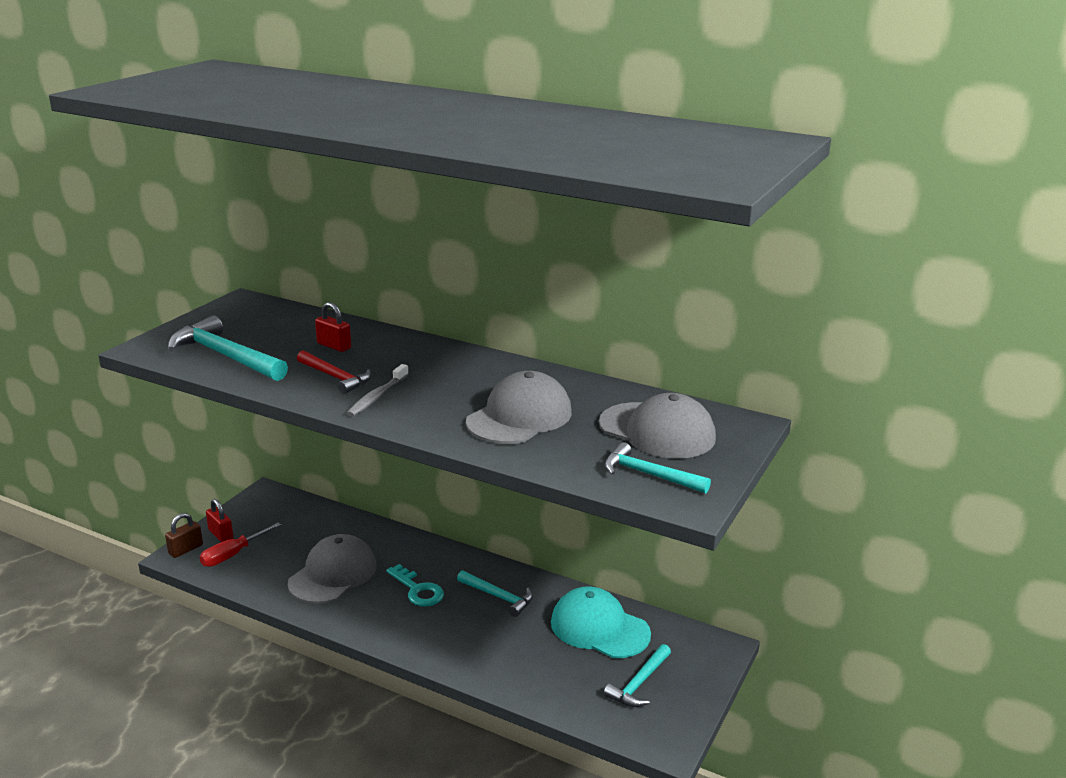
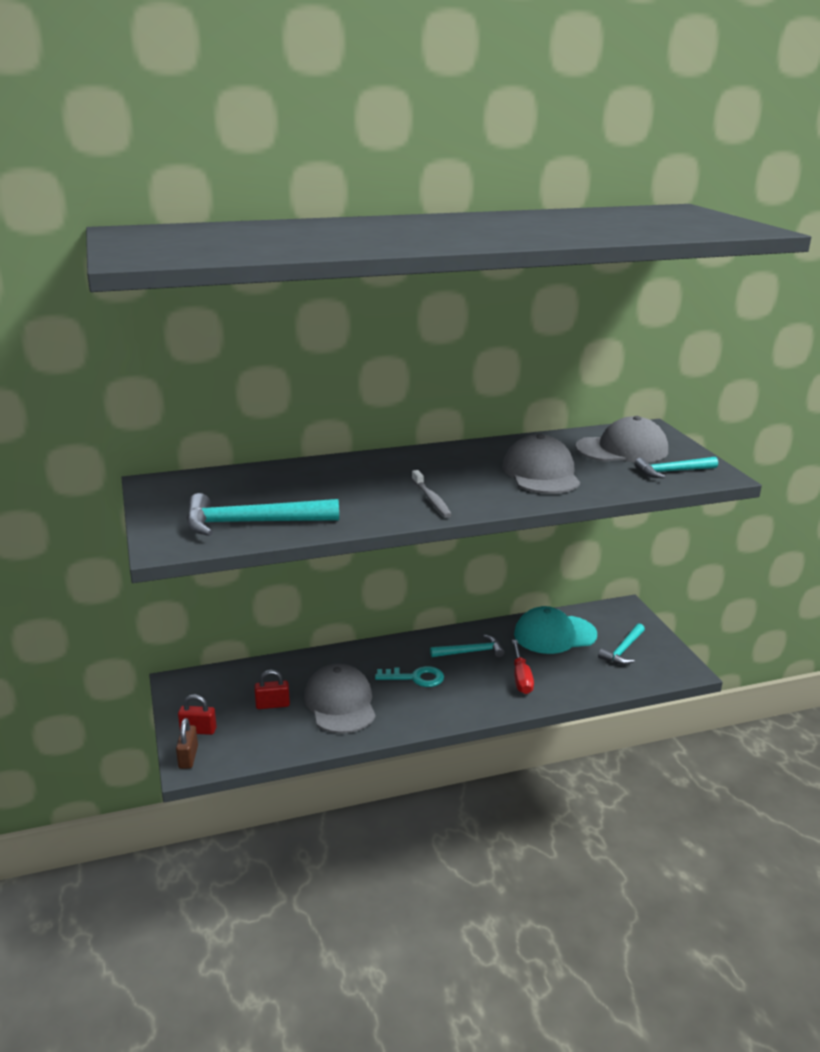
camera: 45 degrees left, 0 degrees up
red screwdriver [200,523,281,567] -> red screwdriver moved to [512,640,534,694]
red hammer [297,350,371,394] -> none
red padlock [315,302,351,352] -> red padlock moved to [255,670,290,709]
turquoise hammer [604,644,671,707] -> turquoise hammer turned 45 degrees clockwise [598,623,645,665]

